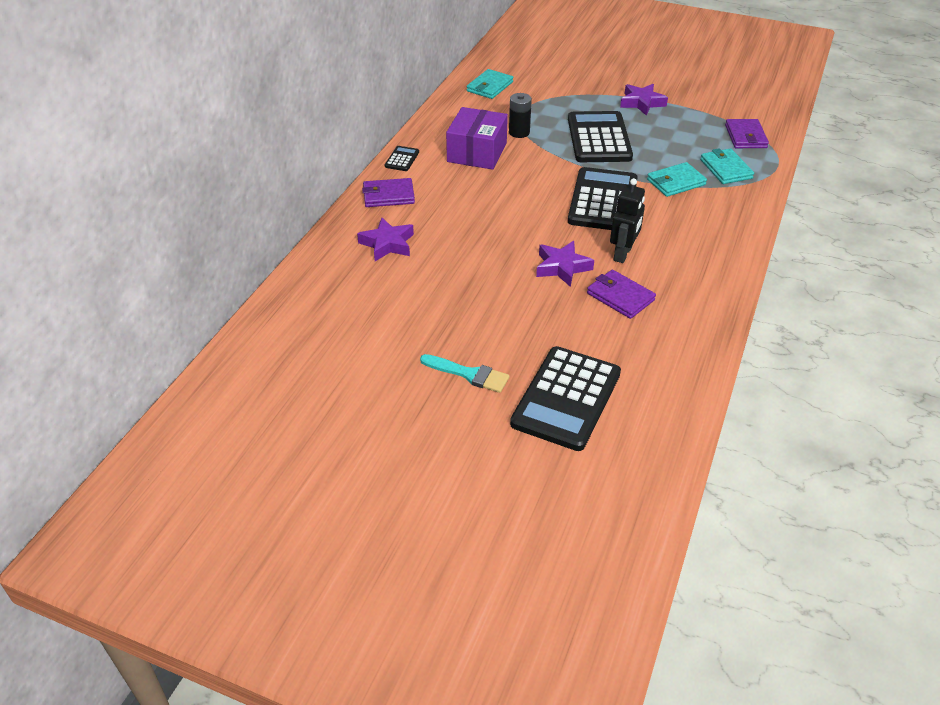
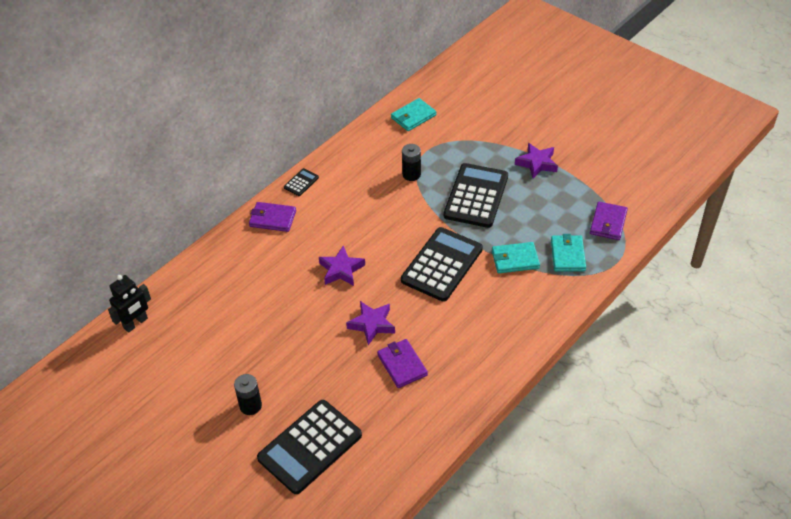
camera: 20 degrees right, 5 degrees up
purple star [357,218,414,261] -> purple star moved to [319,245,365,286]
turquoise brush [420,354,510,393] -> black battery [234,374,262,415]
purple box [446,107,508,170] -> none
black robot [610,178,645,263] -> black robot moved to [108,275,151,333]

